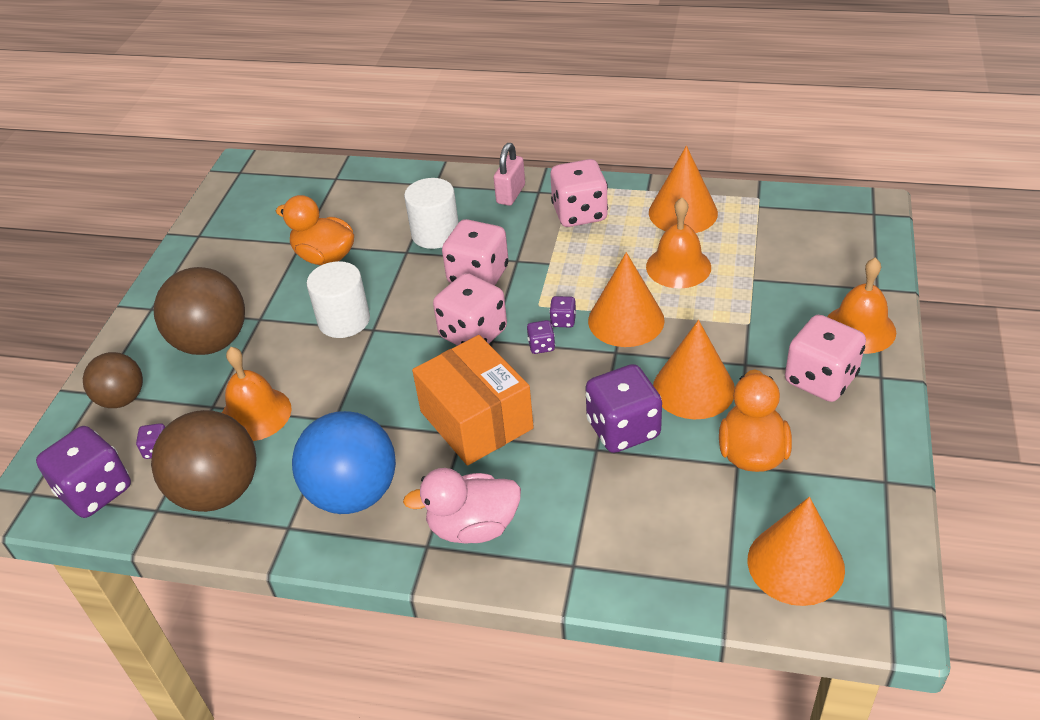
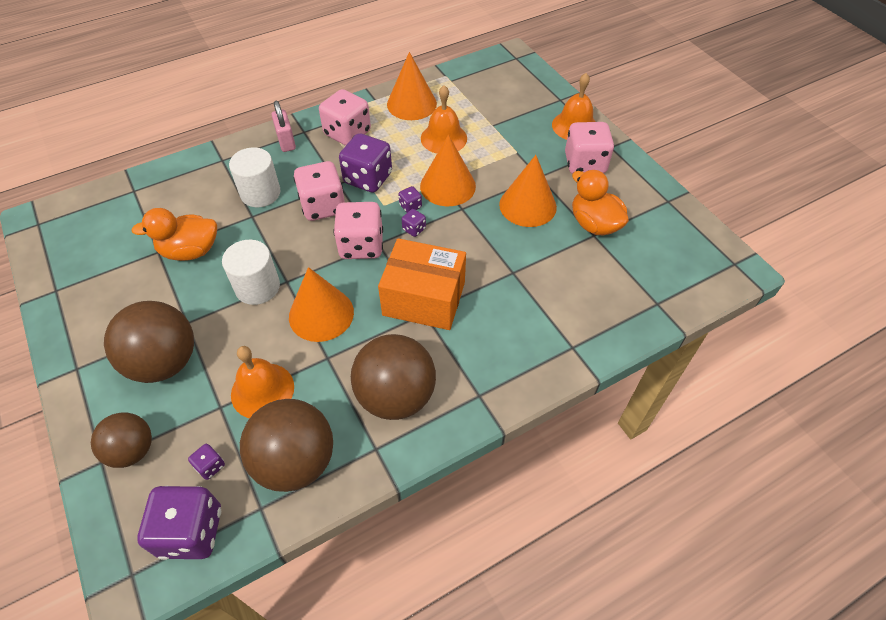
camera: 45 degrees left, 10 degrees up
blue ball [292,411,396,514] -> brown ball [351,334,436,420]
pink duck [403,468,521,544] -> none
purple dice [585,364,662,453] -> purple dice moved to [339,133,392,193]
orange cone [748,497,845,606] -> orange cone moved to [289,267,354,342]

